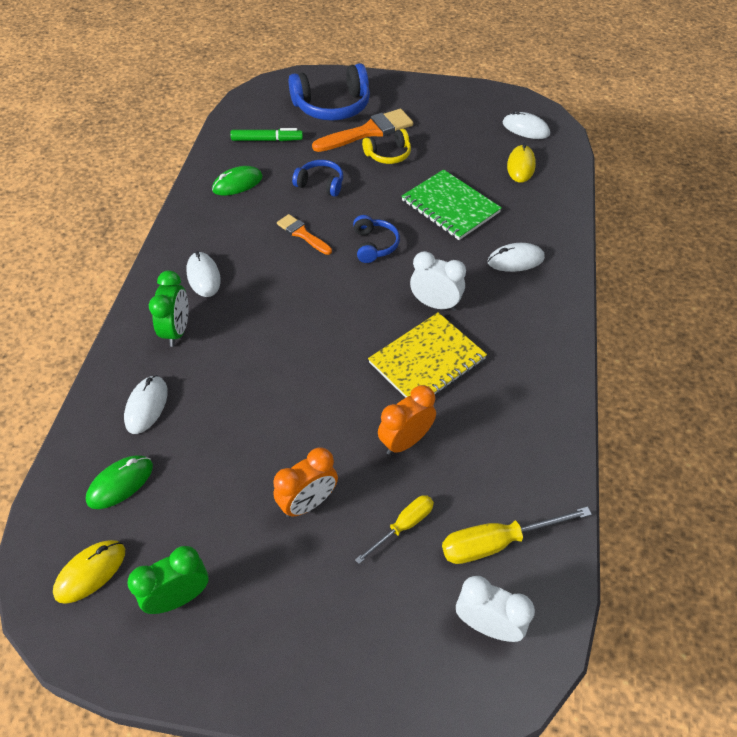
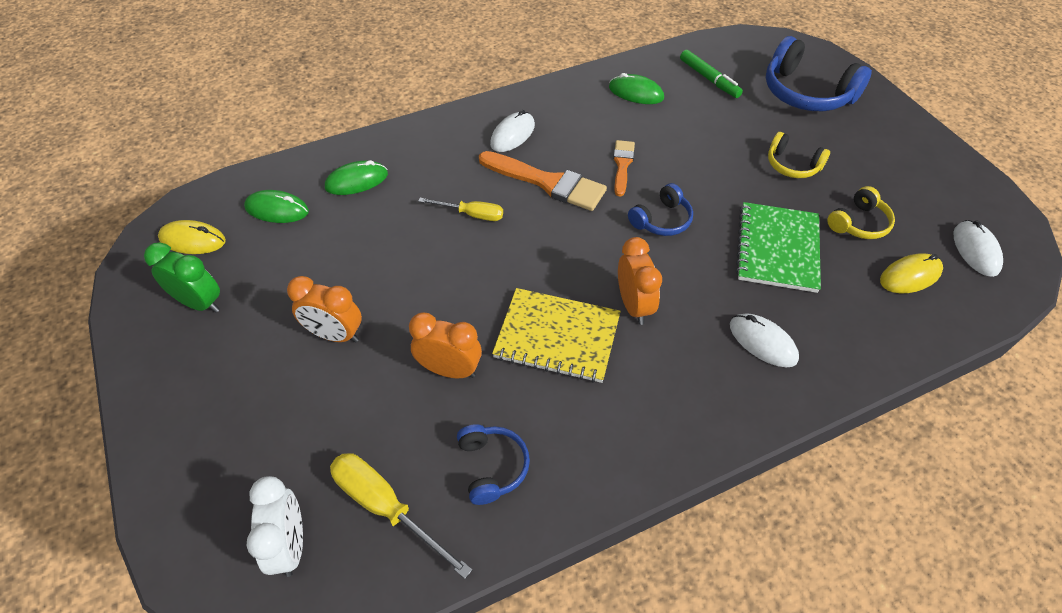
camera: 55 degrees right, 0 degrees up
white mouse [124,375,168,434] -> green mouse [325,160,388,195]
green clock [149,271,188,347] -> none
blue headphones [292,160,343,197] -> blue headphones moved to [457,424,530,505]
orange brush [312,109,413,152] -> orange brush moved to [479,151,607,211]
yellow screwdriver [355,495,434,564] -> yellow screwdriver moved to [418,198,503,221]
white clock [410,251,466,311] -> orange clock [618,237,662,325]
none -> yellow headphones [827,186,895,239]

